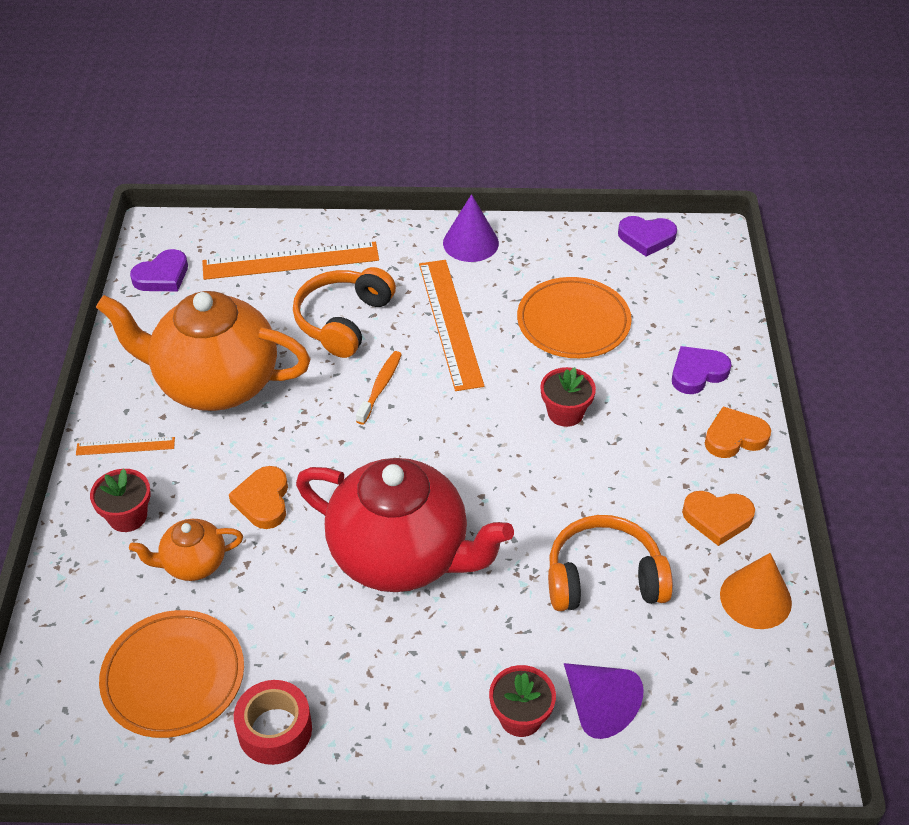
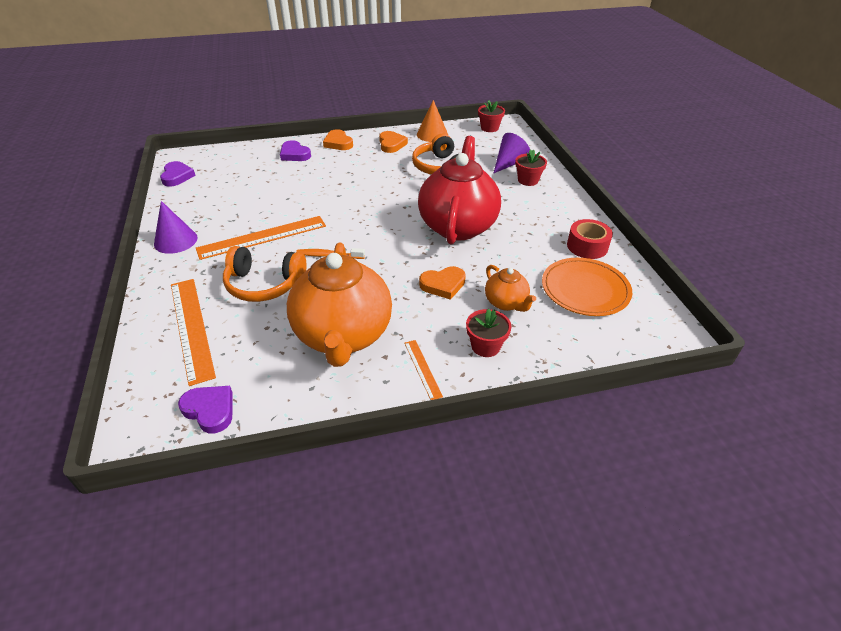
camera: 105 degrees left, 5 degrees down
orange plate [517,277,632,358] -> none
red flower pot [540,367,596,427] -> red flower pot moved to [478,100,505,132]

